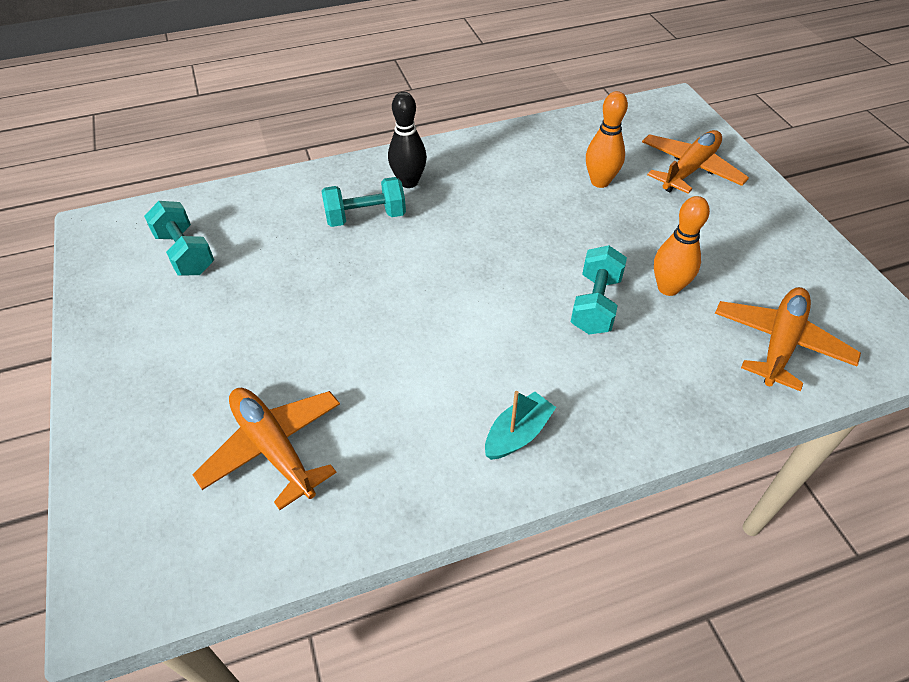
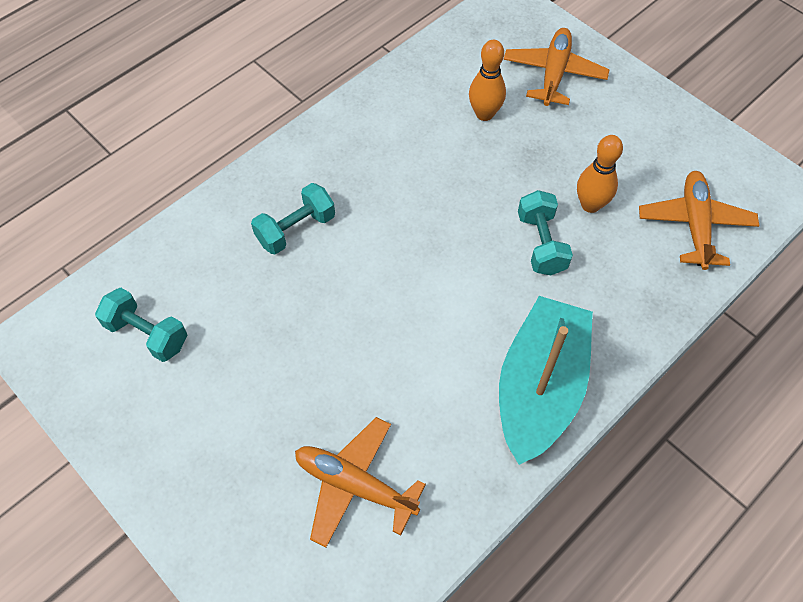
camera: 25 degrees left, 10 degrees up
black bowling pin [388,92,427,188] -> none
turquoise boat [485,391,556,460] -> turquoise boat [499,296,593,465], size x2.31

